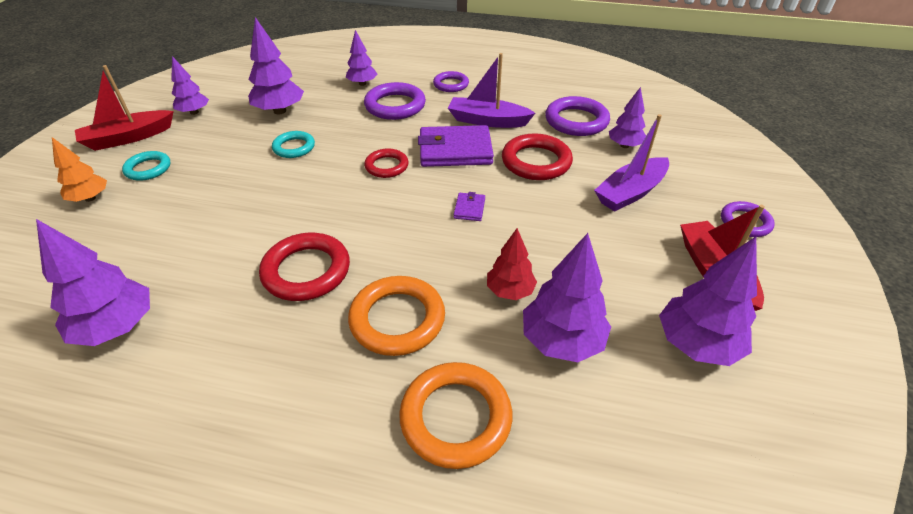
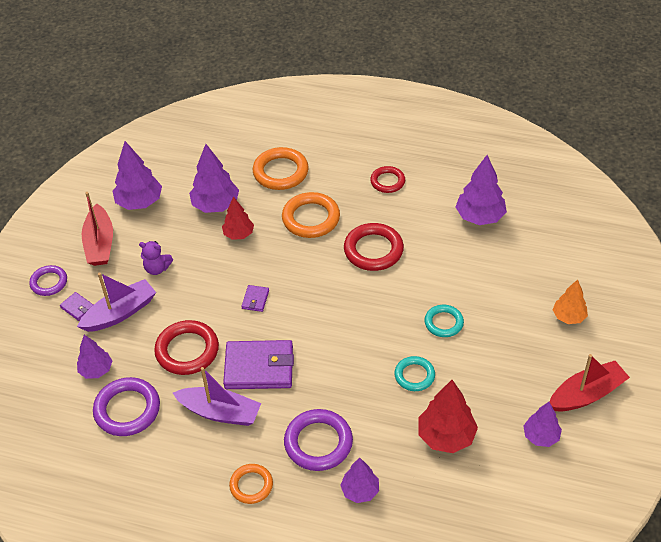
camera: 175 degrees left, 5 degrees up
turquoise ring [122,151,171,181] -> turquoise ring moved to [424,305,464,337]
purple tree [248,17,304,114] -> red tree [418,380,478,453]
red ring [364,149,408,178] -> red ring moved to [370,166,405,193]
purple ring [433,71,469,92] -> orange ring [229,464,273,504]
none -> purple wallet [60,292,93,321]
none -> purple teddy bear [139,241,173,275]

